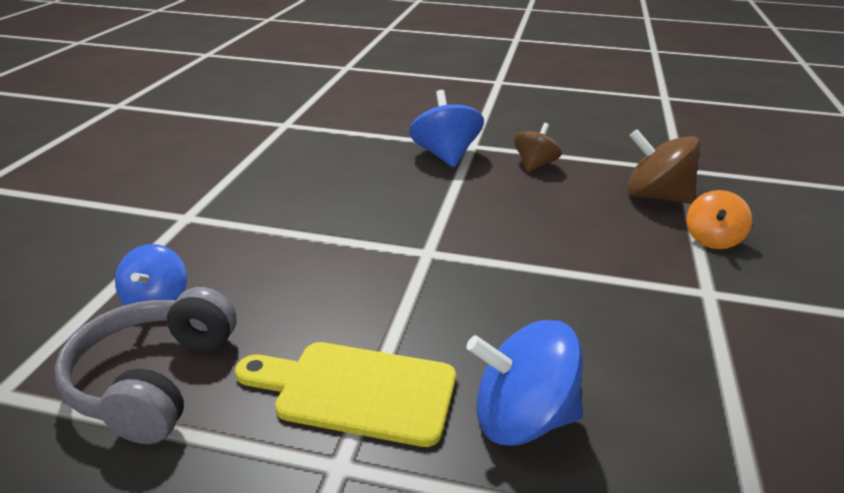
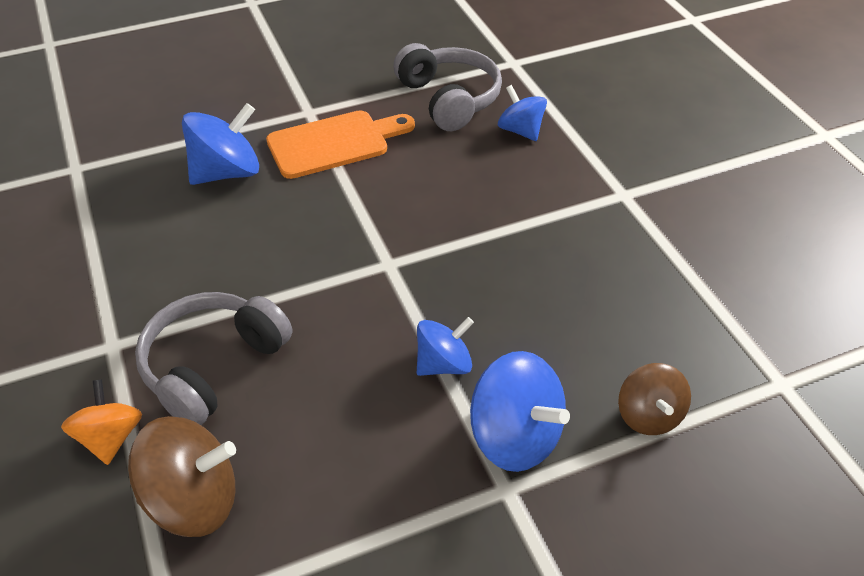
camera: 145 degrees right, 15 degrees up
yellow cutting board [235,342,456,447] -> orange cutting board [266,110,415,179]
brown spinning top [514,123,561,172] -> brown spinning top moved to [618,363,691,435]
none -> grey headphones [135,292,293,425]
none -> blue spinning top [417,317,474,376]

